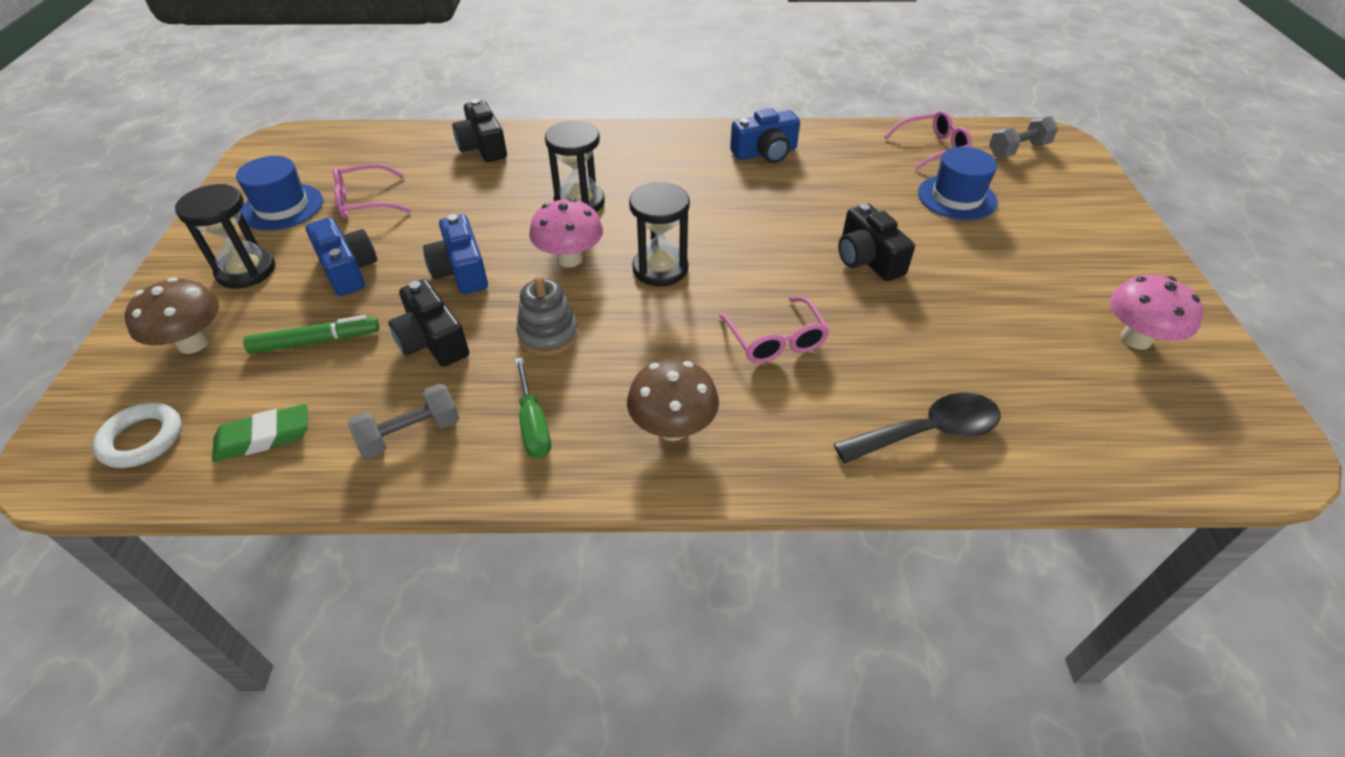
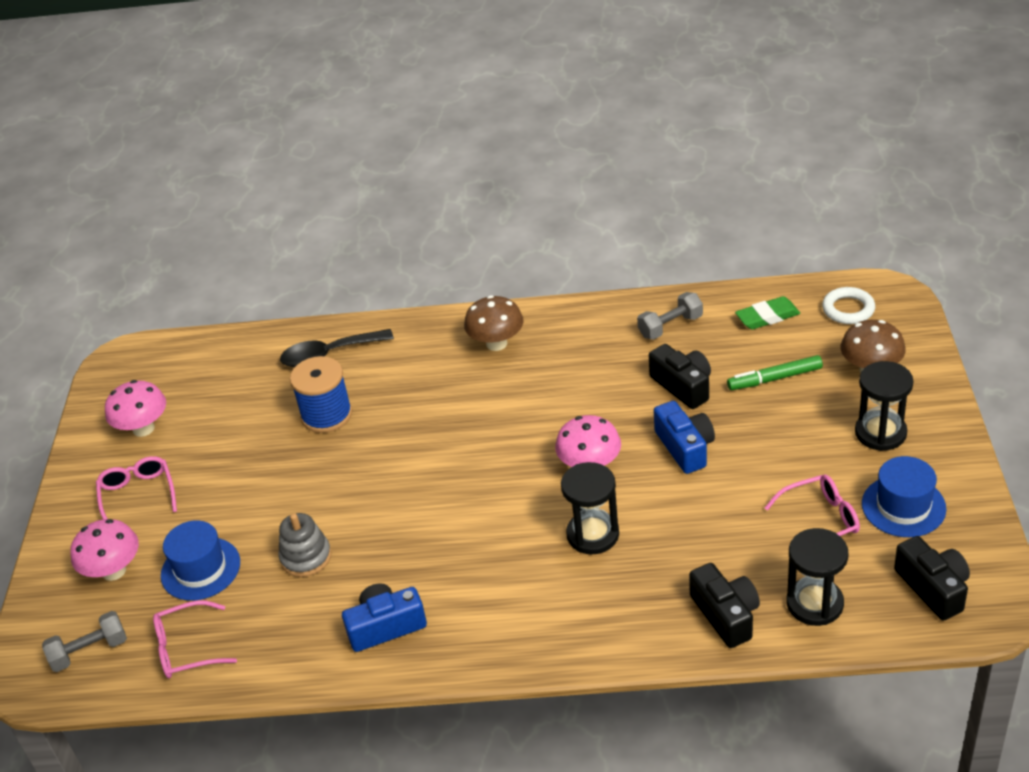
camera: 175 degrees left, 5 degrees down
blue camera [305,218,377,296] -> none
green screwdriver [515,357,551,458] -> none
grey stacking toy [516,276,578,356] -> grey stacking toy moved to [278,513,331,577]
black hourglass [629,182,690,286] -> black hourglass moved to [787,528,848,626]
pink glasses [719,296,829,363] -> pink glasses moved to [96,456,177,519]
black camera [838,204,915,281] -> black camera moved to [894,536,970,621]
none -> pink mushroom [70,519,139,581]
none -> blue spool [290,356,352,433]

